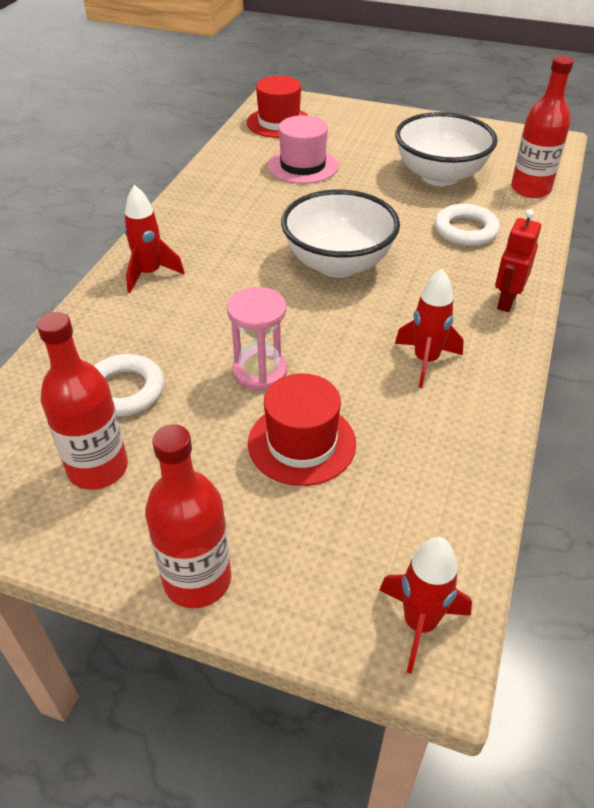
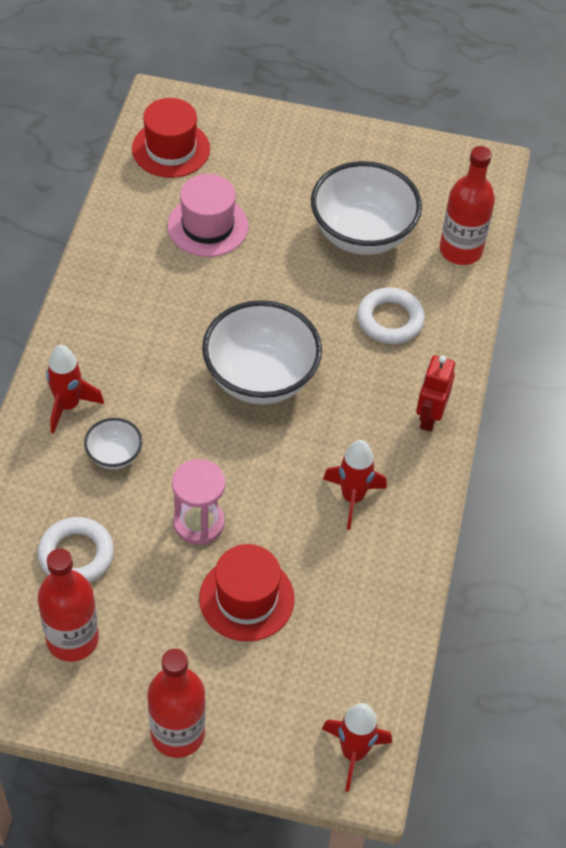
camera: 10 degrees left, 10 degrees up
none -> white bowl [84,418,143,469]

